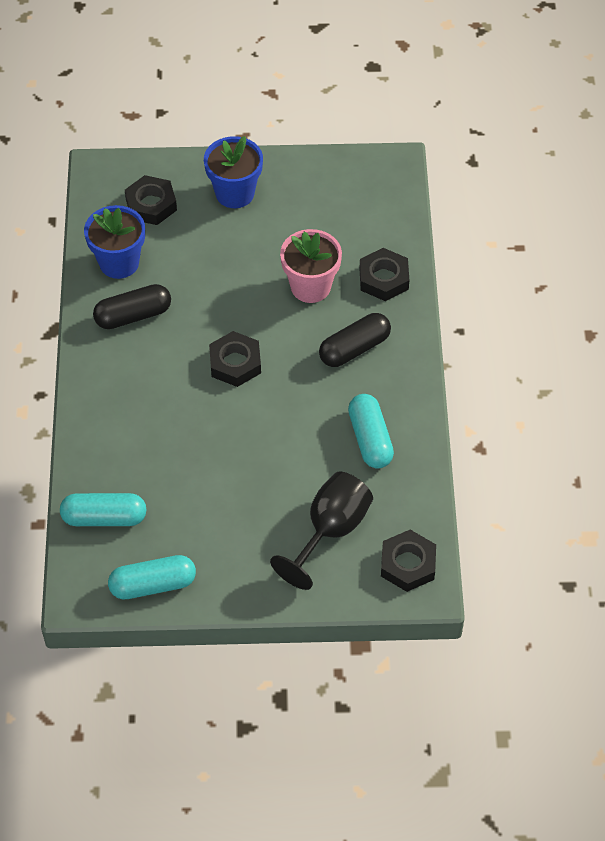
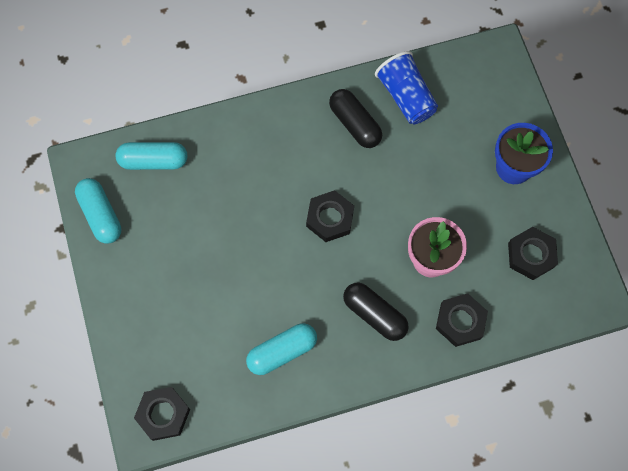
camera: 75 degrees right, 15 degrees up
turquoise capsule [60,493,147,526] -> turquoise capsule turned 75 degrees counterclockwise [116,142,187,170]
blue flower pot [84,205,145,279] -> blue cup [375,51,438,124]
black nut [125,175,177,225] -> black nut moved to [508,227,558,280]
black goblet [270,471,373,590] -> none

